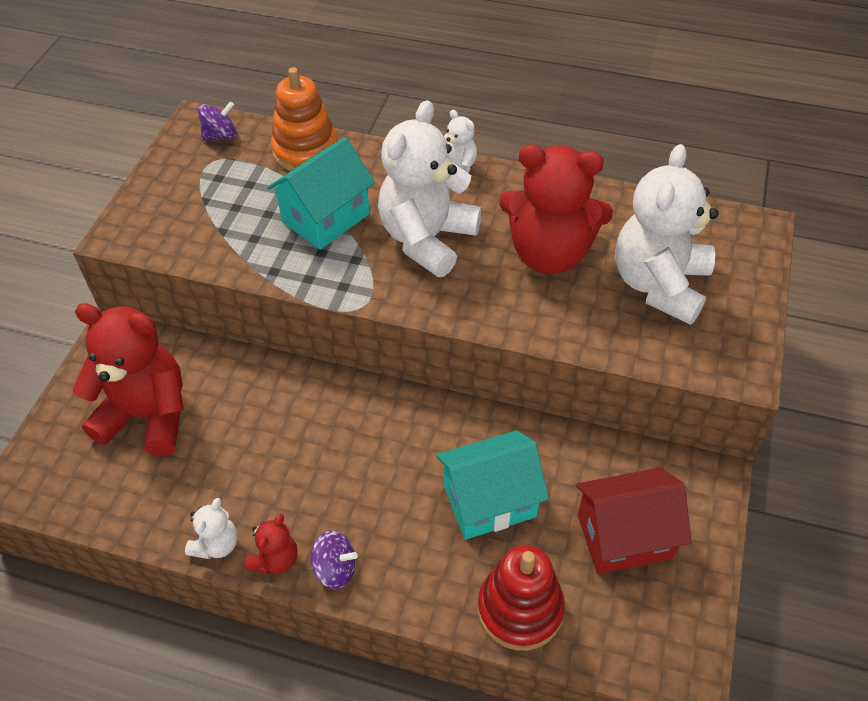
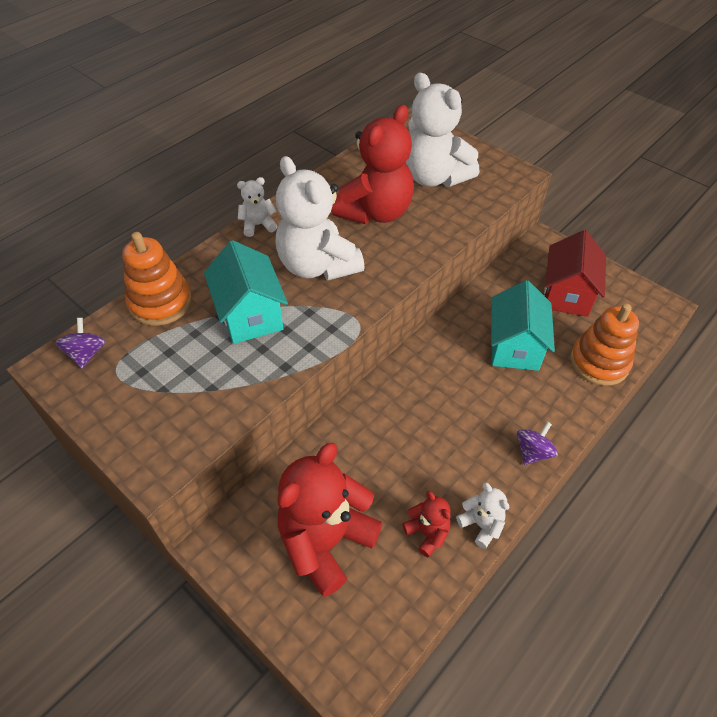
camera: 65 degrees left, 0 degrees up
red teddy bear [244,514,298,574] -> red teddy bear moved to [402,491,451,557]
red stacking toy [478,545,565,651] -> orange stacking toy [570,304,639,386]

